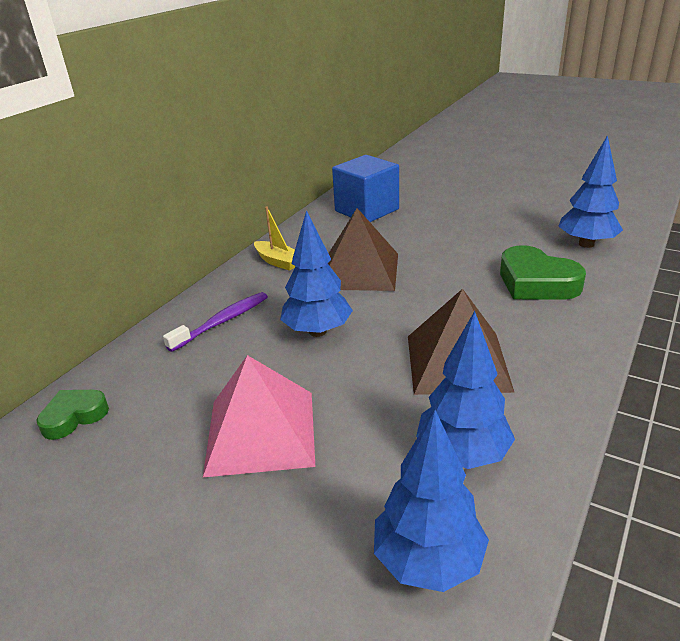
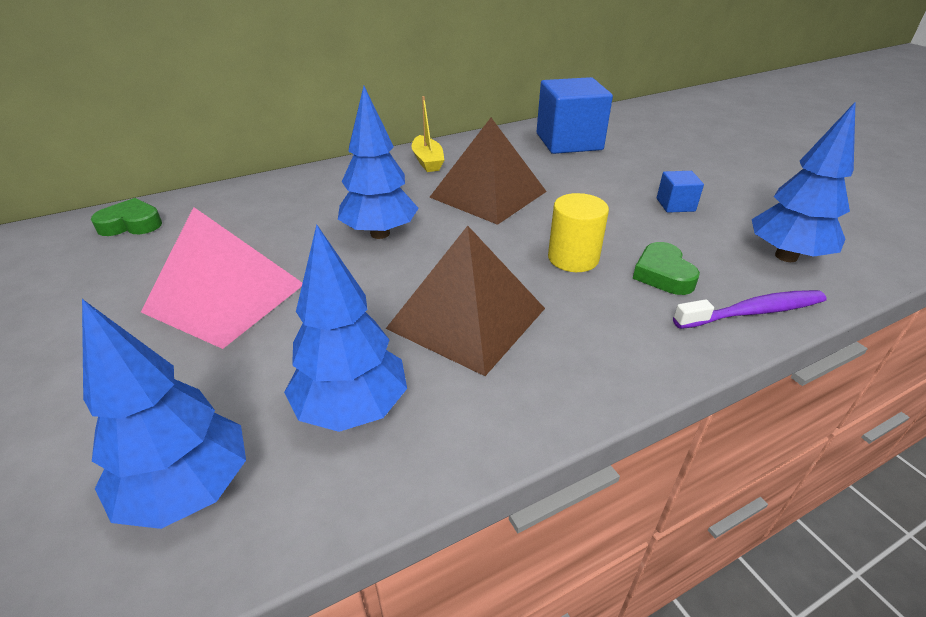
camera: 30 degrees right, 5 degrees up
purple toothbrush [163,292,268,352] -> purple toothbrush moved to [673,290,826,329]
green heart [500,245,586,300] -> green heart [632,242,700,295], size x0.60
none -> yellow cylinder [548,193,609,272]
none -> blue cube [657,171,704,213]

